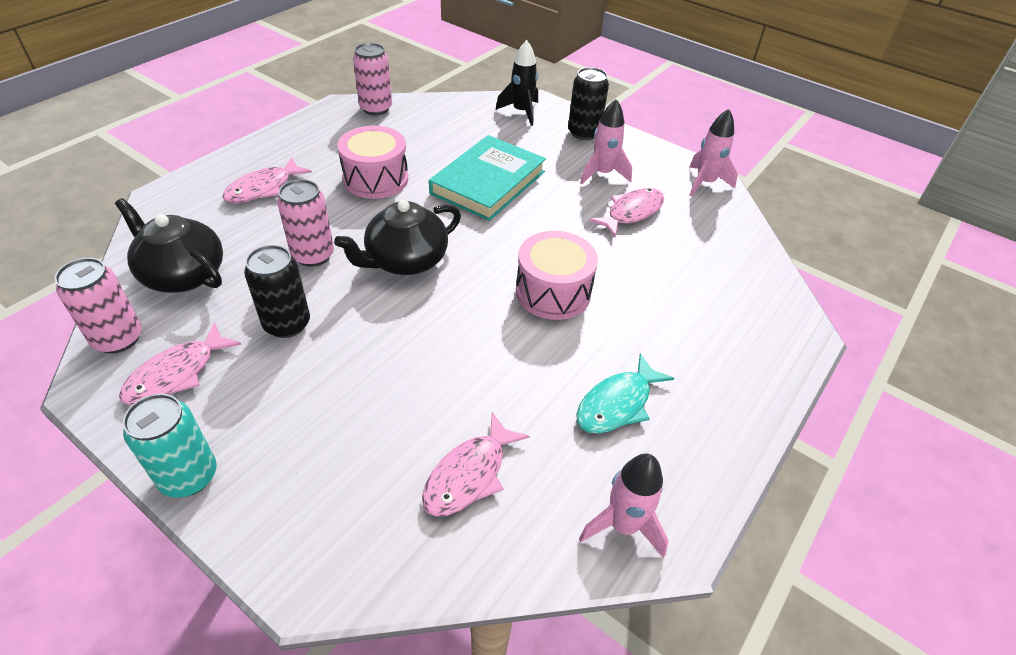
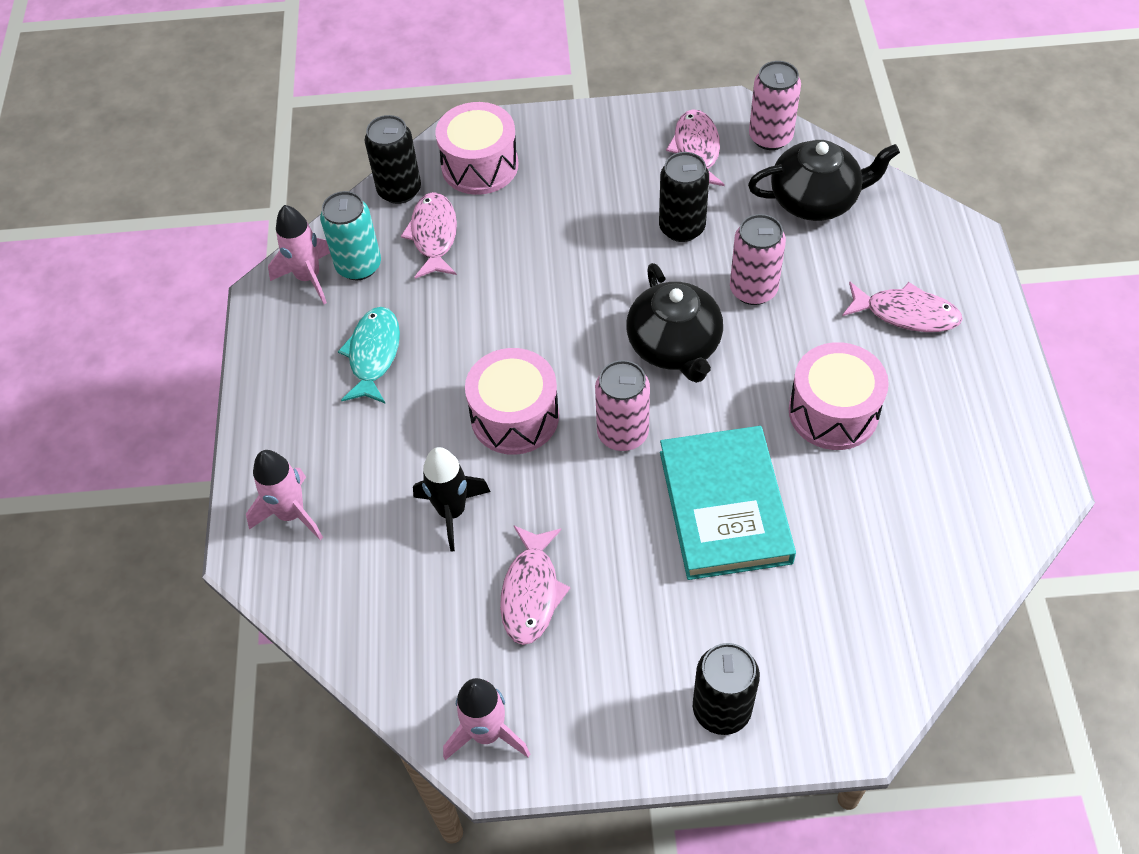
camera: 145 degrees right, 10 degrees up
turquoise can [123,394,216,498] -> turquoise can moved to [320,191,381,280]
pink fish [222,157,312,203] -> pink fish turned 105 degrees clockwise [842,281,963,332]
black teapot [334,200,461,275] -> black teapot turned 150 degrees clockwise [626,263,723,383]
pink can [353,43,392,115] -> pink can moved to [595,360,650,451]
black rocket [496,40,538,126] -> black rocket moved to [413,447,490,552]
pink rocket [580,99,632,184] -> pink rocket moved to [246,450,323,540]
none -> black can [365,115,421,204]
none -> pink drum [435,102,518,195]

